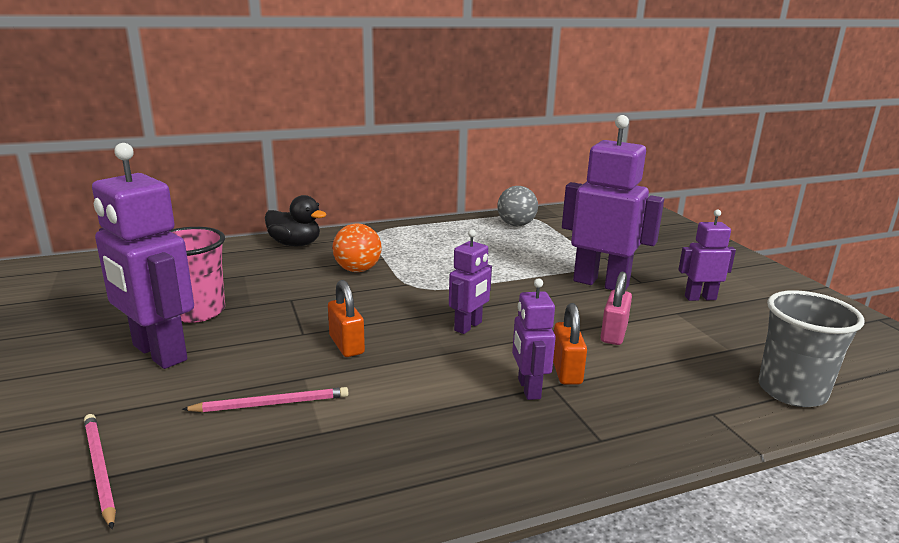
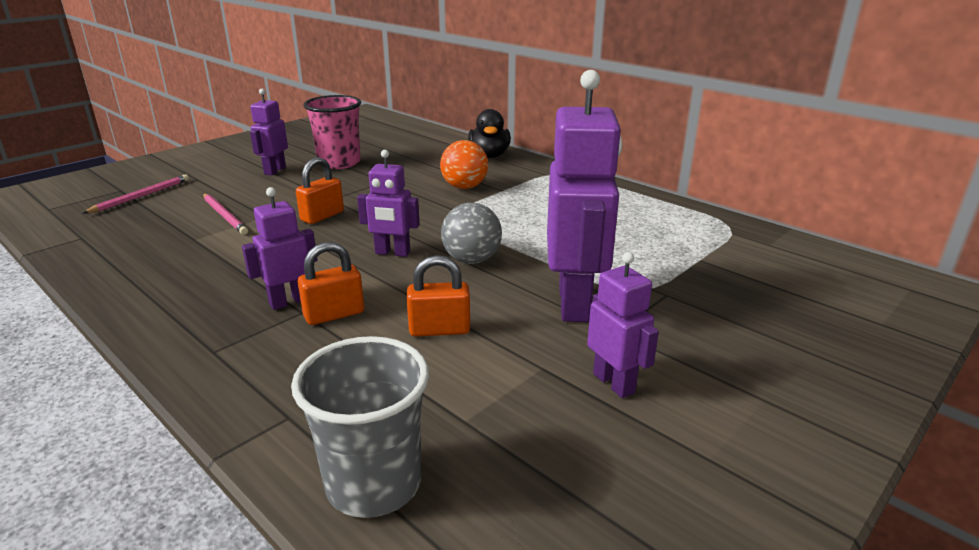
camera: 65 degrees right, 5 degrees up
purple robot [92,143,194,369] -> purple robot [250,89,288,175], size x0.54
grey ball [497,186,538,226] -> grey ball moved to [441,203,502,264]
pink padlock [601,272,632,345] -> orange padlock [407,255,470,337]

